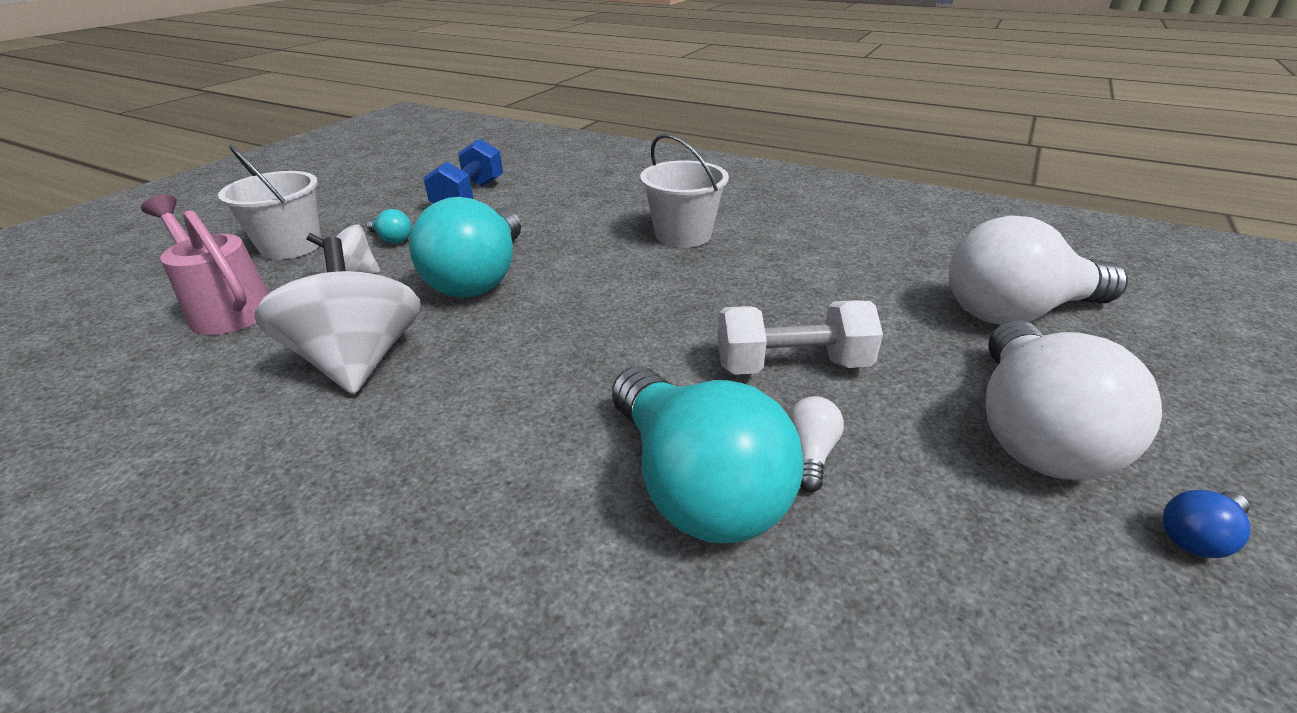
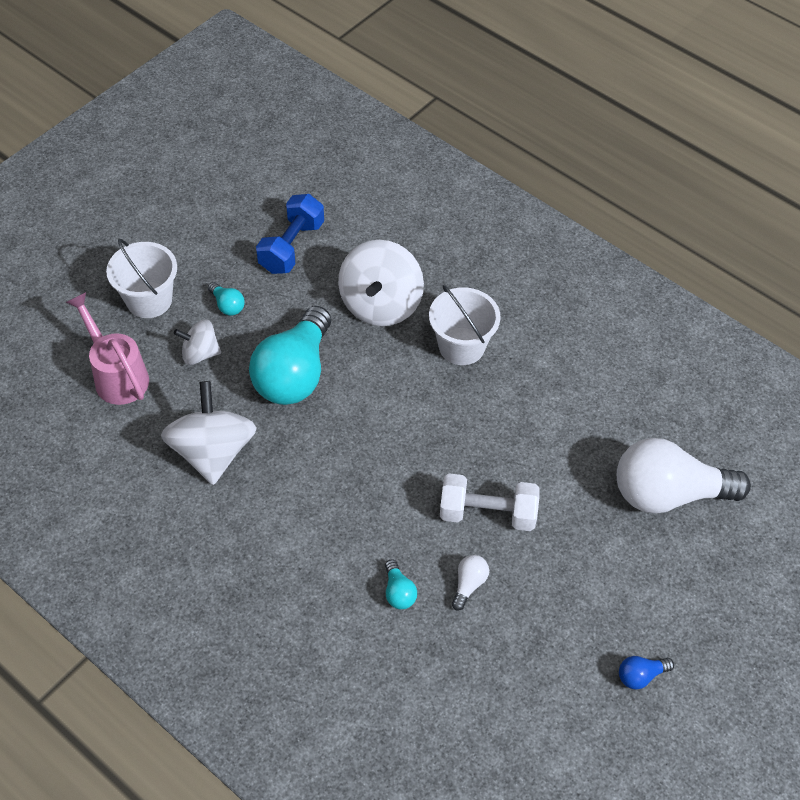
camera: 10 degrees right, 20 degrees up
turquoise light bulb [612,366,804,543] -> turquoise light bulb [385,559,417,609], size x0.40
white light bulb [986,320,1162,480] -> none
none -> white spinning top [338,240,424,326]

